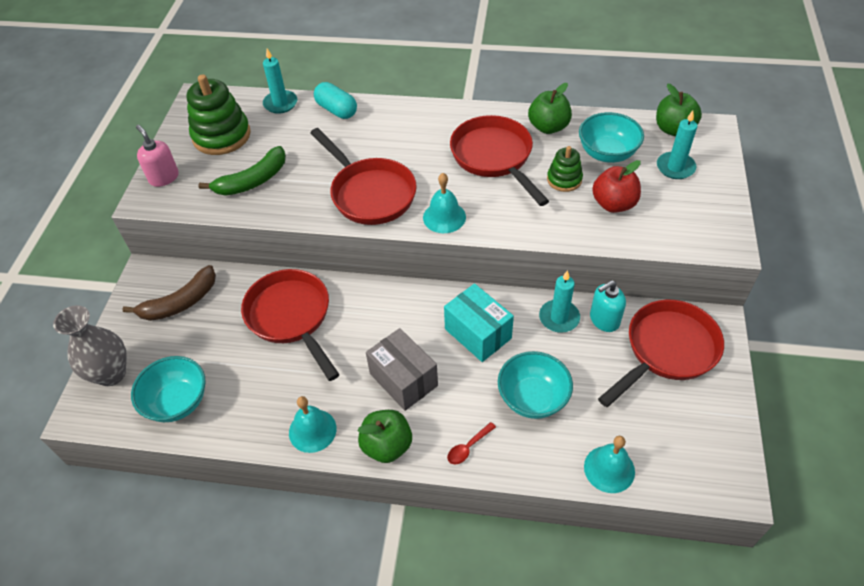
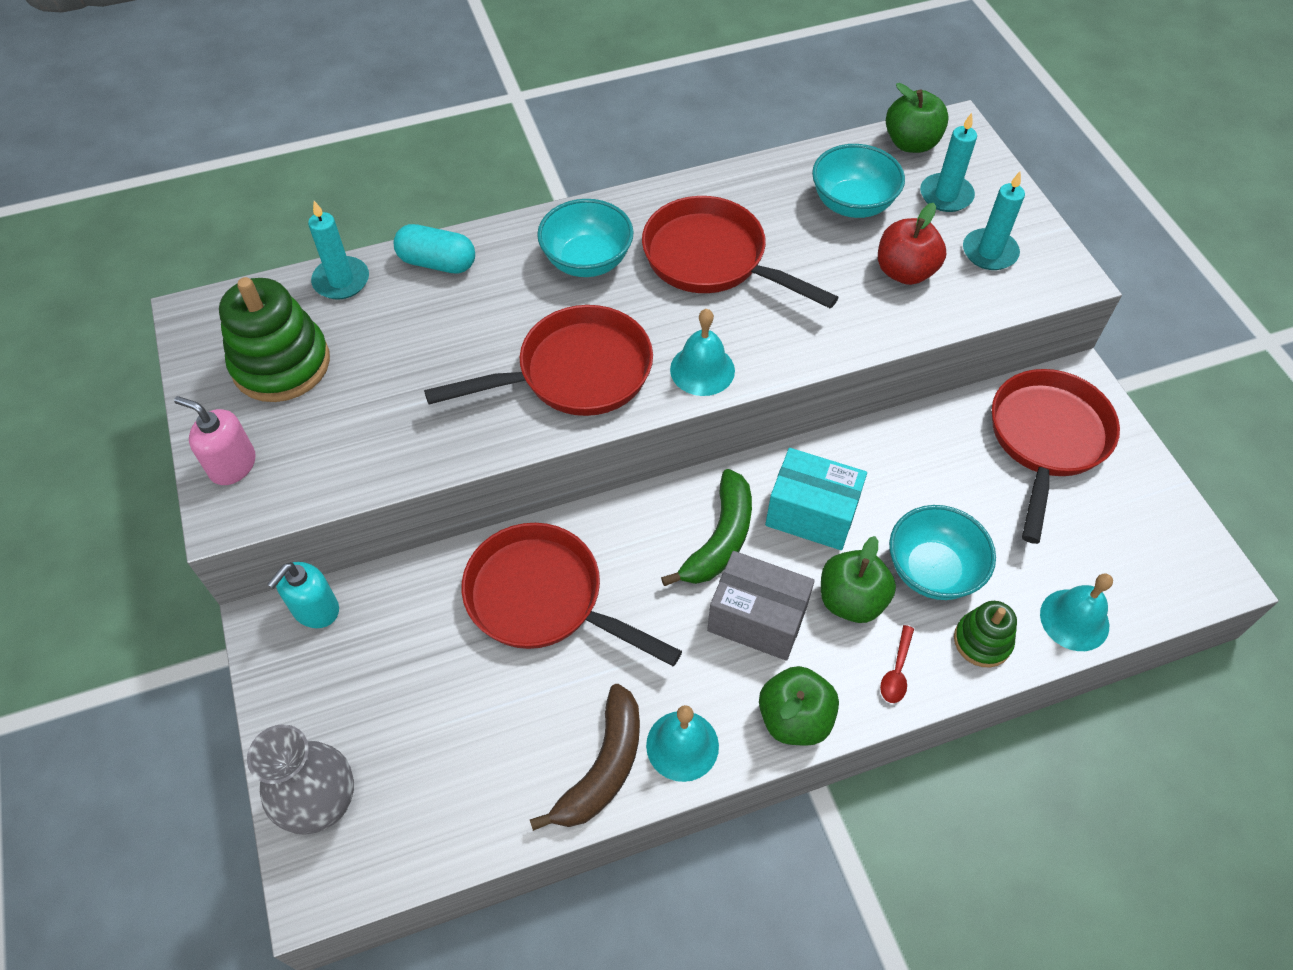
camera: 30 degrees left, 5 degrees up
brown banana [122,265,216,321] -> brown banana moved to [530,684,640,831]
turquoise bowl [131,356,206,422] -> turquoise bowl moved to [537,199,634,277]
green banana [198,146,286,196] -> green banana moved to [661,469,752,586]
red pan [310,128,417,225] -> red pan turned 45 degrees counterclockwise [424,305,653,416]
green apple [528,83,572,134] -> green apple moved to [821,536,896,623]
turquoise candle [539,270,580,333] -> turquoise candle moved to [963,172,1025,270]
green stacking toy [547,146,583,192] -> green stacking toy moved to [954,601,1017,667]
turquoise soap dispenser [590,280,626,332] -> turquoise soap dispenser moved to [267,562,339,628]

